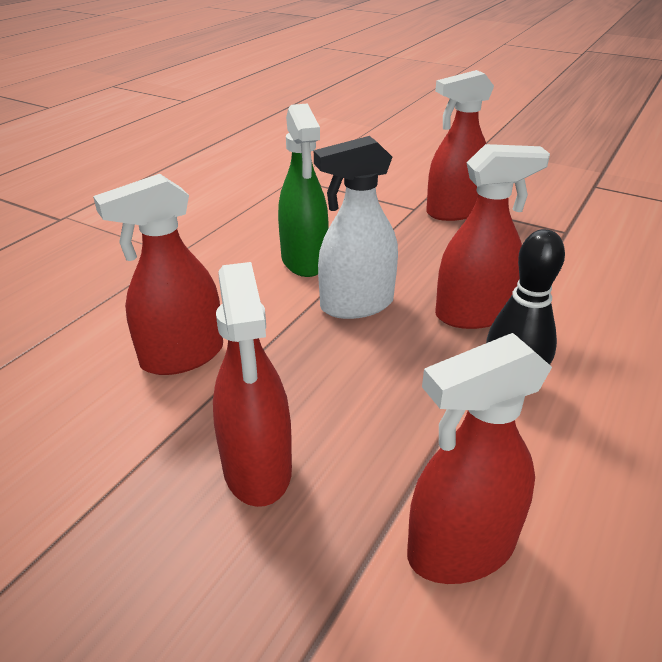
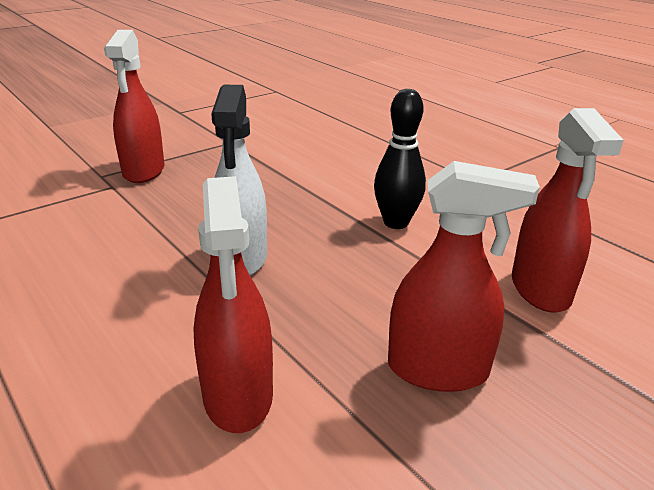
camera: 70 degrees left, 5 degrees down
green spray bottle [278,103,329,277] -> none
red spray bottle [435,144,550,329] -> none

